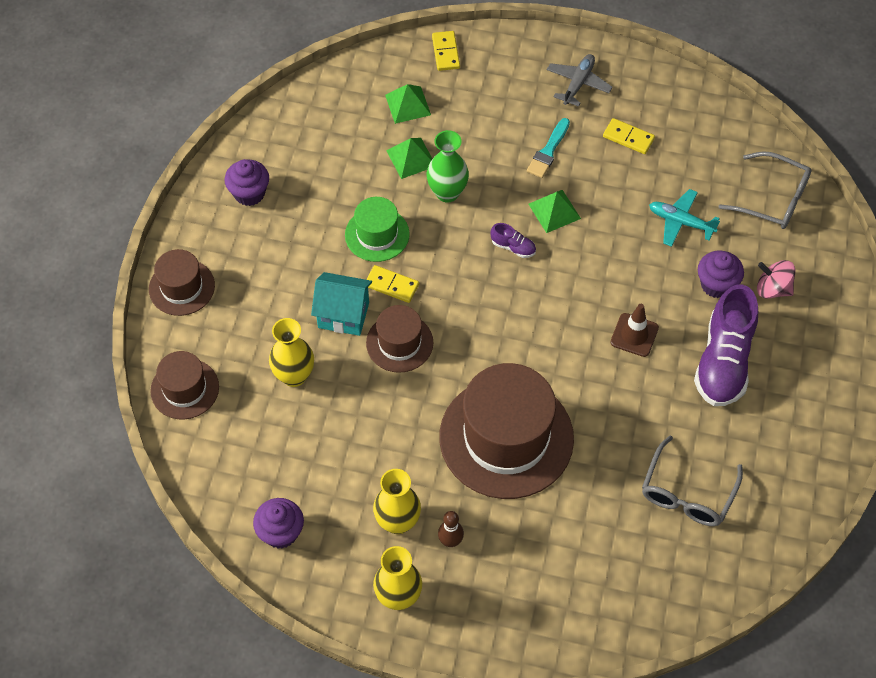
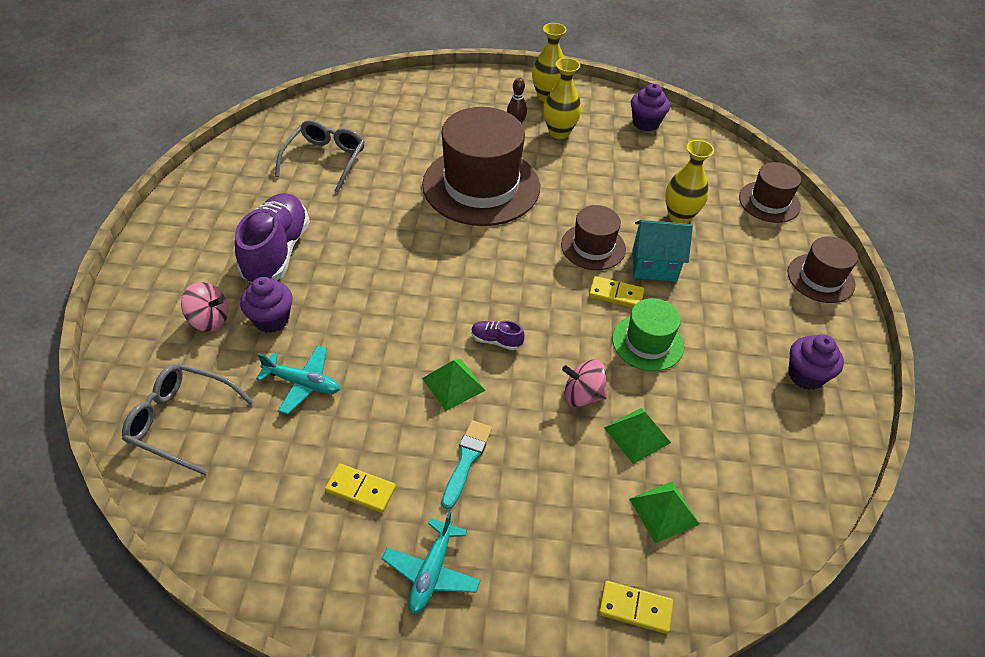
camera: 170 degrees right, 10 degrees down
green vase [427,130,469,202] -> pink spinning top [562,360,607,407]
yellow domino [432,31,460,71] -> yellow domino turned 60 degrees counterclockwise [599,581,673,634]
grey plane [547,54,612,107] -> turquoise plane [382,511,481,615]
brown traffic cone [610,304,659,357] -> none

